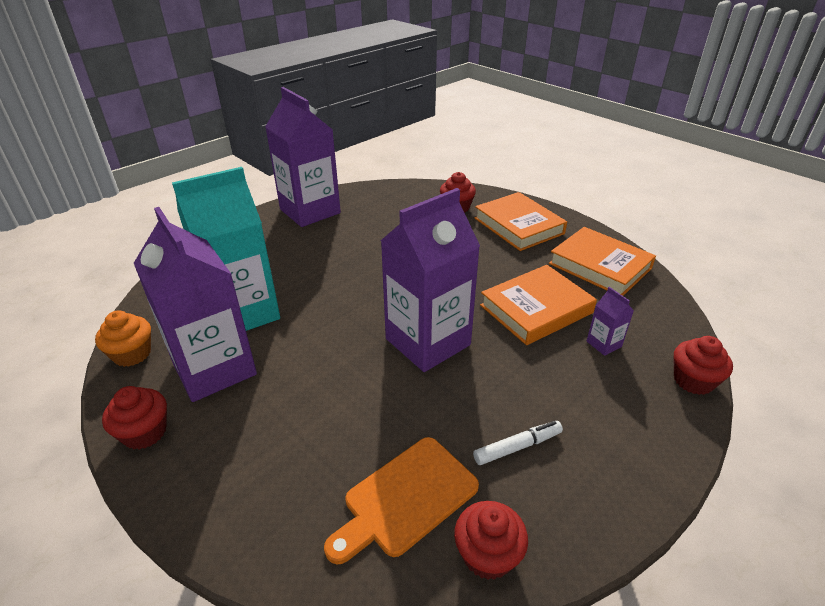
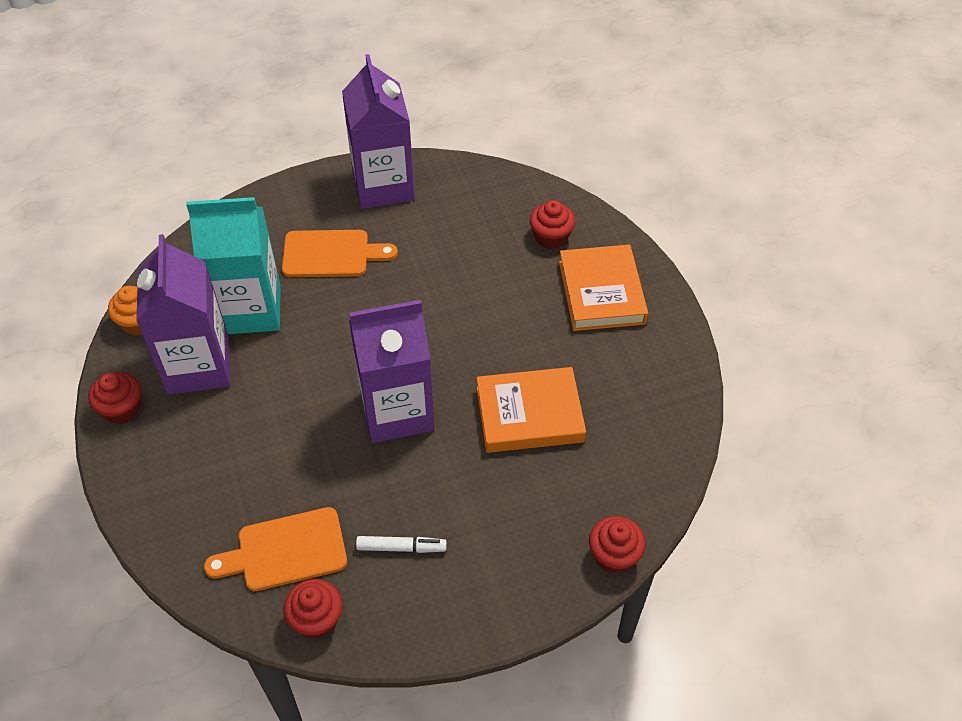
camera: 25 degrees right, 15 degrees up
orange book [549,227,656,296] -> none
purple carton [587,287,634,356] -> none
none -> orange cutting board [282,230,398,277]

